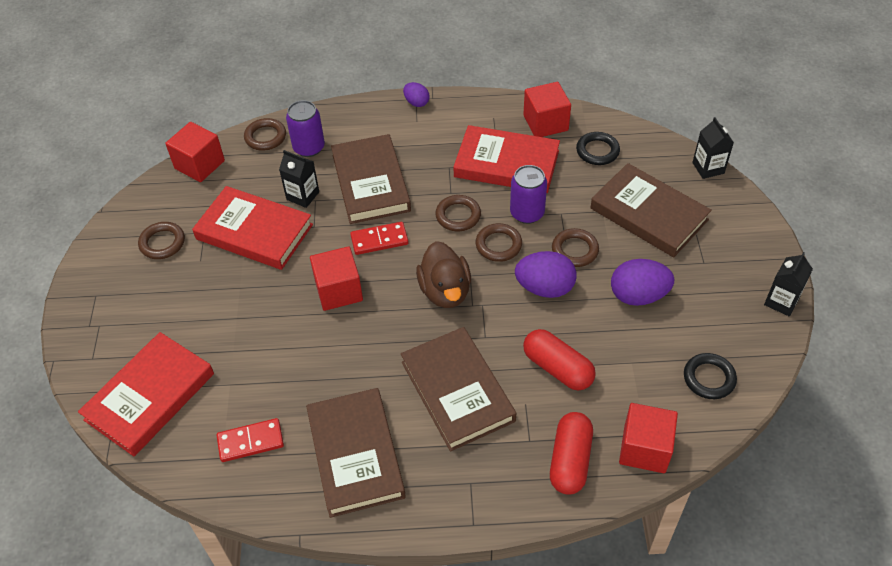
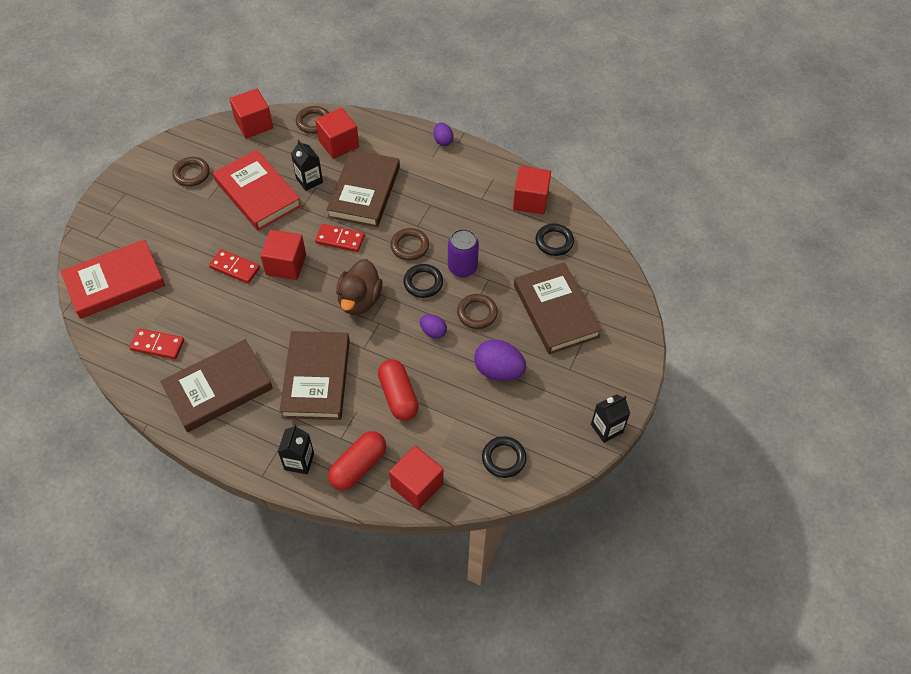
camera: 25 degrees right, 5 degrees up
purple can [286,100,325,157] -> red cube [315,108,359,159]
brown book [306,388,406,518] -> brown book turned 45 degrees clockwise [160,339,273,432]
red book [453,125,560,193] -> none
brown ring [476,223,522,262] -> black ring [403,264,443,298]
purple egg [515,251,577,298] -> purple egg [420,314,447,339], size x0.57
black carton [692,117,734,179] -> black carton moved to [278,424,314,474]
none -> red domino [209,249,260,284]

